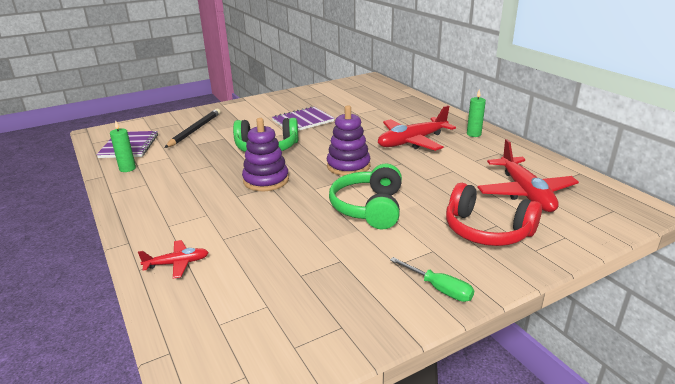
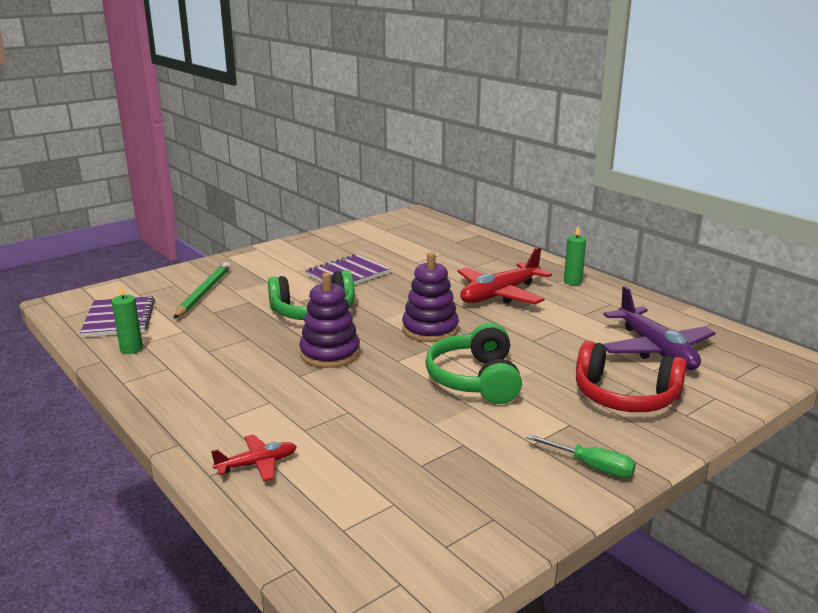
camera: 10 degrees left, 5 degrees down
black pencil [164,108,221,148] -> green pencil [173,262,231,319]
red plane [477,139,579,212] -> purple plane [603,286,715,370]

